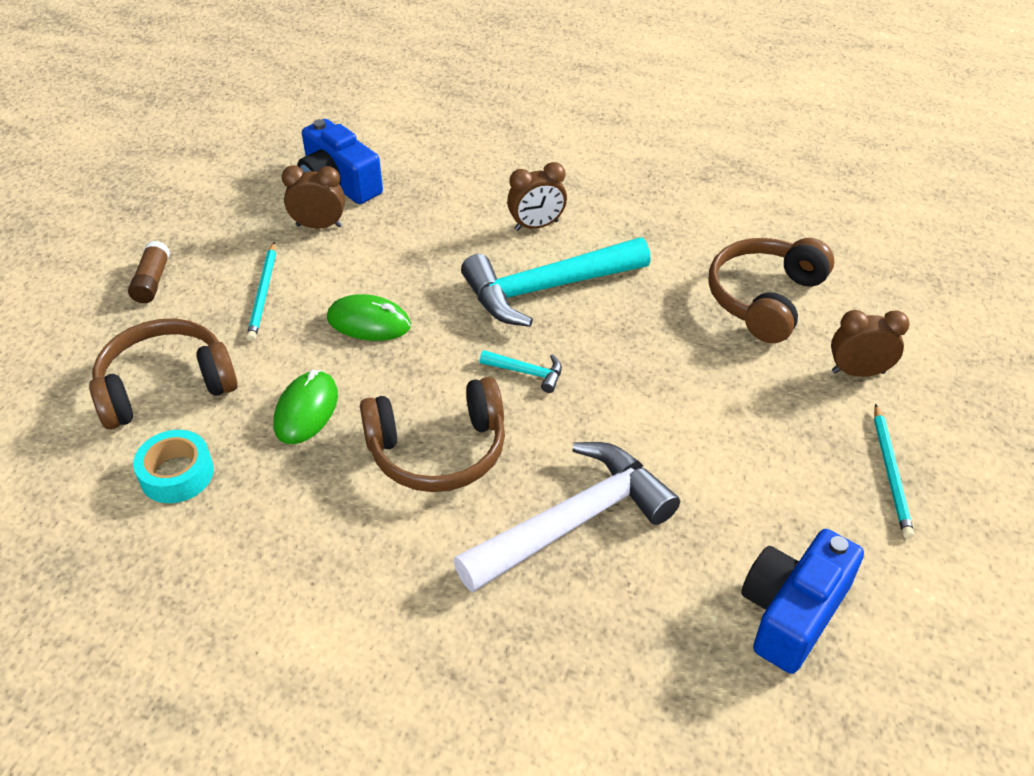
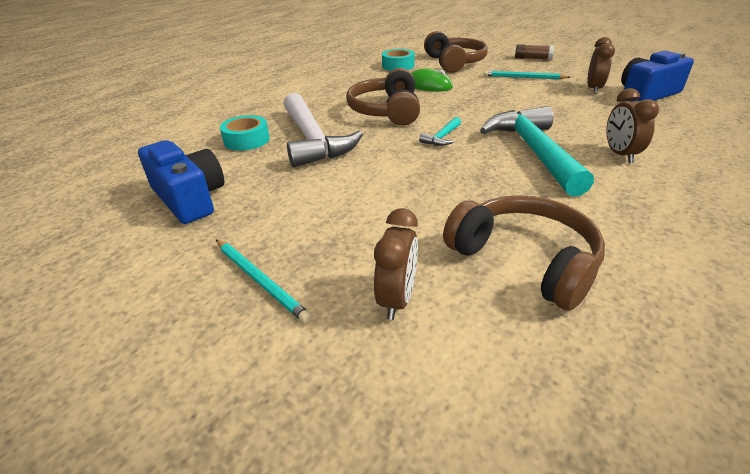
camera: 105 degrees right, 10 degrees down
green mouse [327,294,411,341] -> none
turquoise pencil [874,404,914,539] -> turquoise pencil turned 150 degrees counterclockwise [216,240,312,323]
none -> turquoise tape [220,115,270,151]

